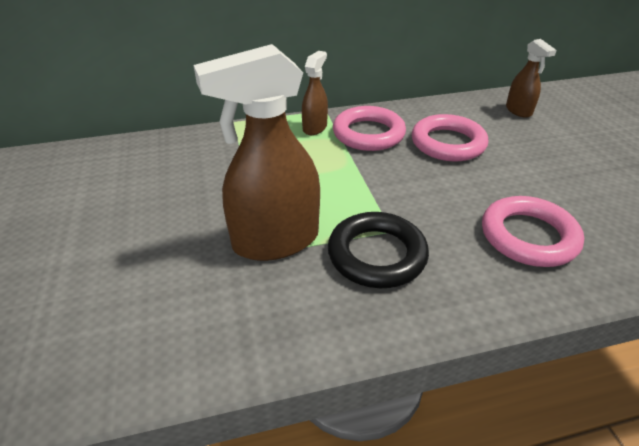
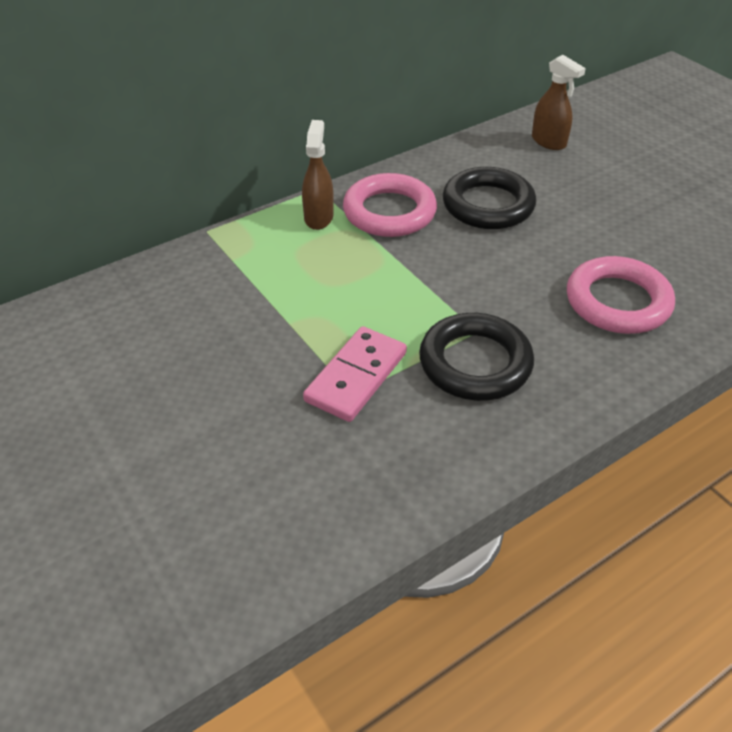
camera: 20 degrees left, 5 degrees up
brown spray bottle [193,44,320,261] -> pink domino [303,326,407,422]
pink ring [412,114,488,161] -> black ring [443,167,536,229]

